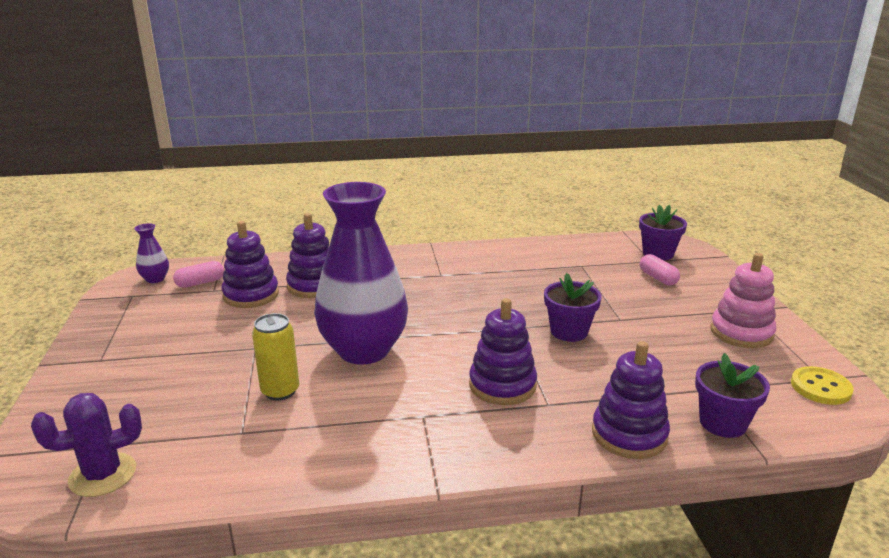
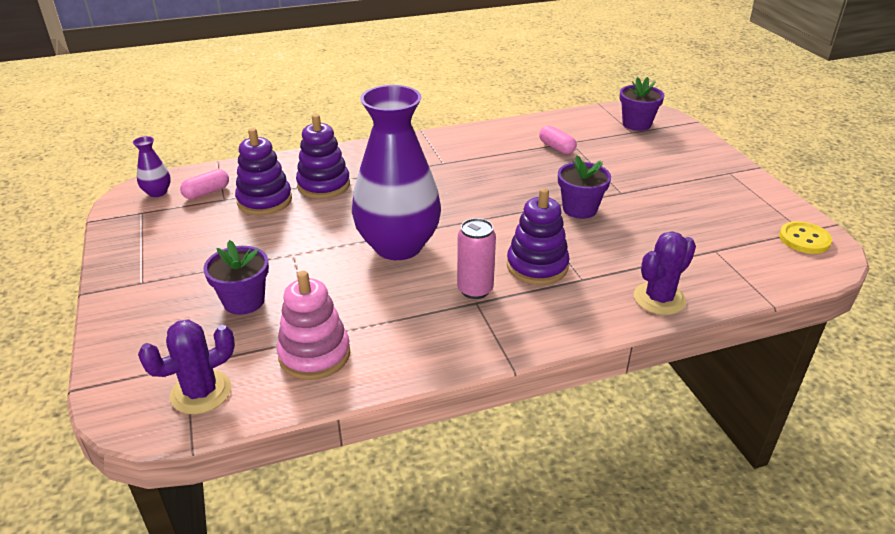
camera: 10 degrees left, 10 degrees up
yellow can [252,313,299,401] -> none
purple stacking toy [592,341,670,459] -> purple cactus [634,231,696,315]
pink capsule [640,254,680,285] -> pink capsule moved to [539,126,576,154]
purple flower pot [695,353,770,438] -> purple flower pot moved to [203,240,269,315]
pink stacking toy [710,253,776,348] -> pink stacking toy moved to [277,271,350,380]
none -> pink can [457,218,496,299]

